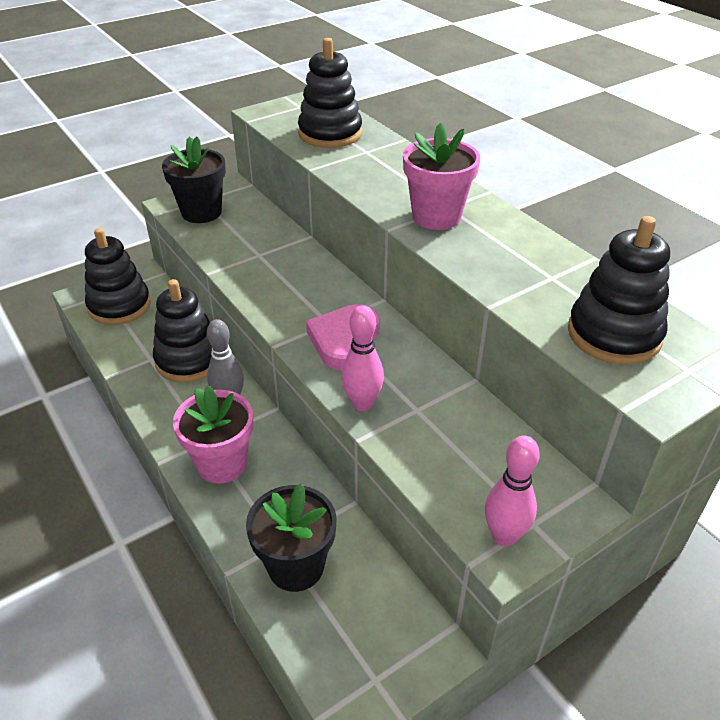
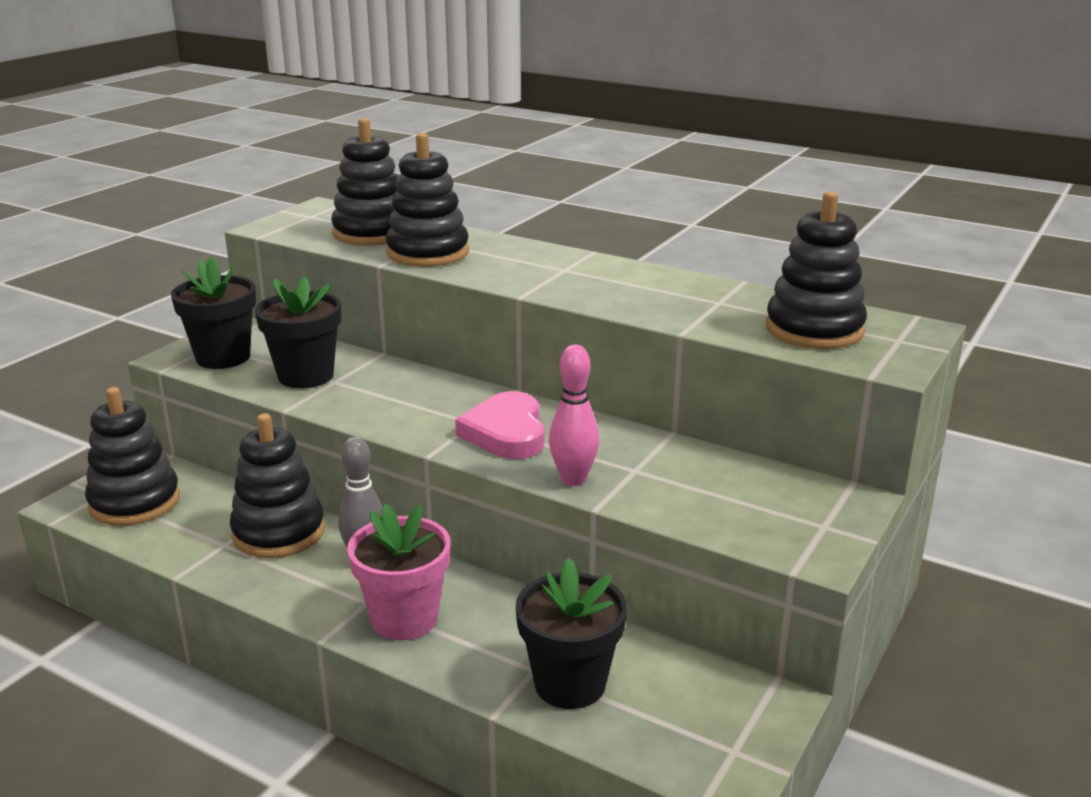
camera: 25 degrees left, 15 degrees down
pink flower pot [403,123,480,230] -> none
pink bowling pin [485,436,540,547] -> none
none -> black flower pot [255,276,341,388]
none -> black stacking toy [386,133,469,267]

